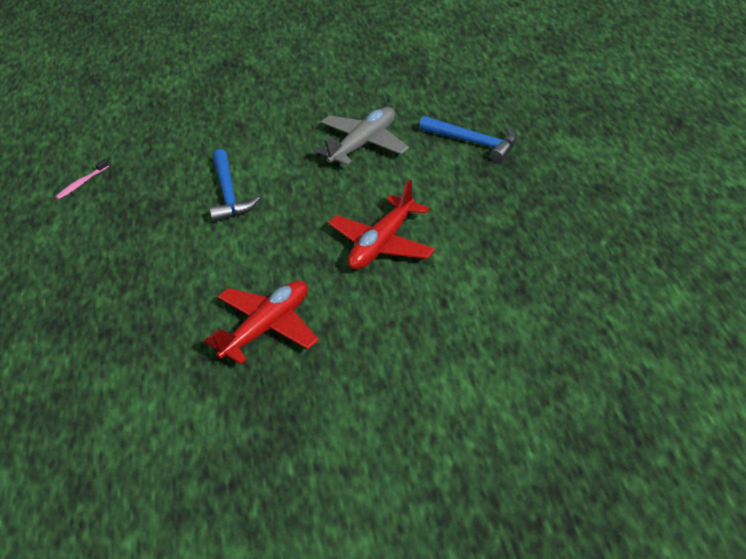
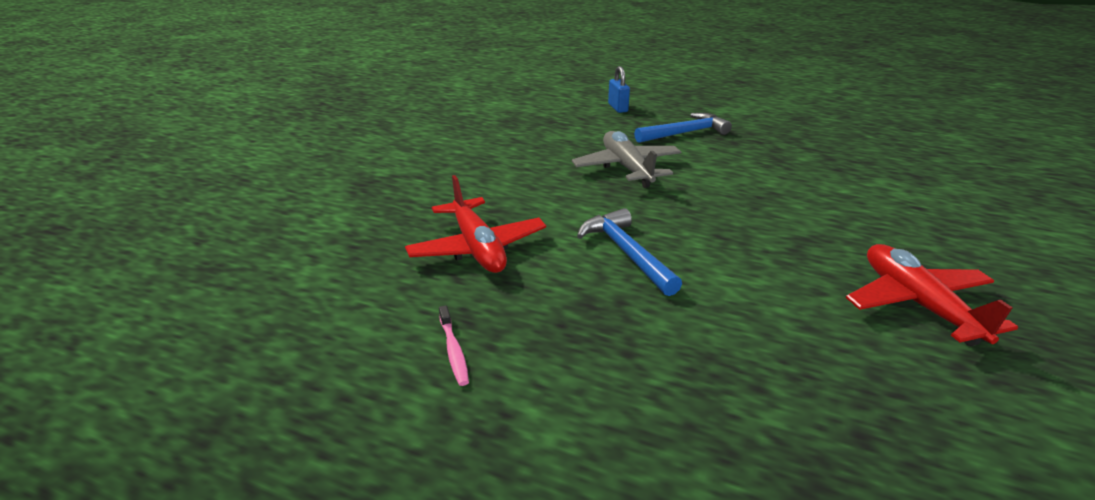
camera: 60 degrees left, 10 degrees down
blue hammer [209,149,260,222] -> blue hammer turned 135 degrees counterclockwise [577,208,682,296]
red plane [328,179,435,270] -> red plane moved to [405,175,546,273]
none -> blue padlock [608,66,630,113]

